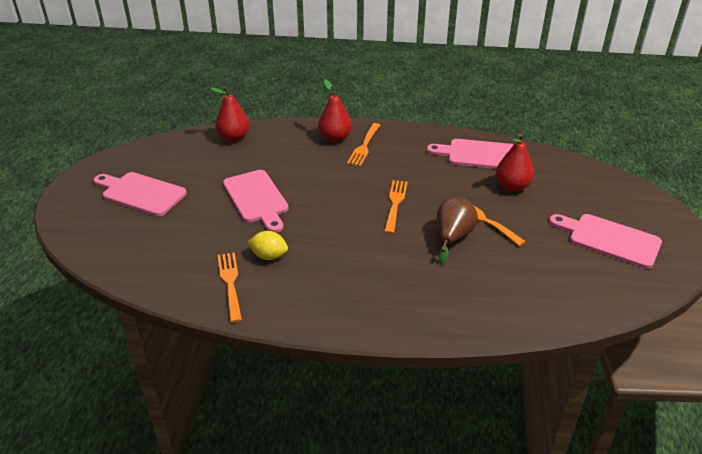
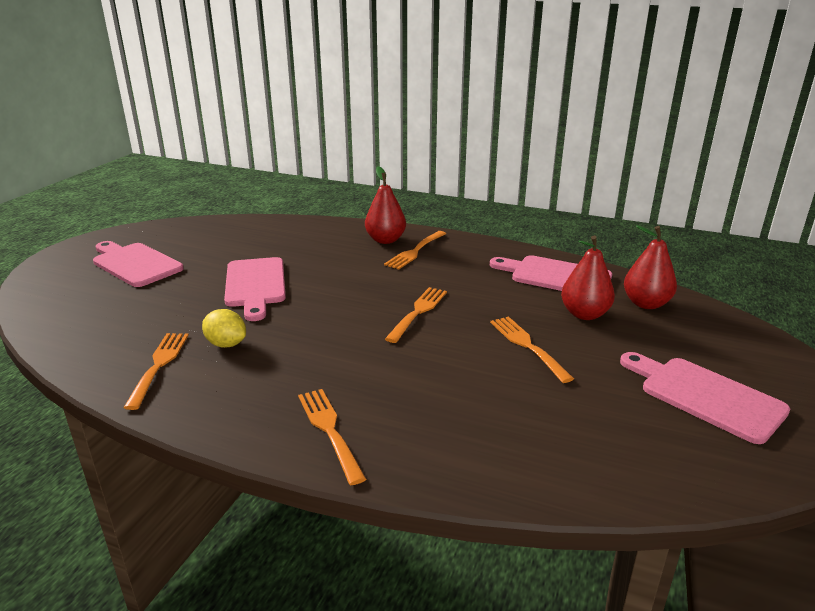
camera: 15 degrees right, 10 degrees down
red pear [210,86,250,142] -> red pear moved to [624,225,677,309]
brown pear [437,197,478,265] -> none
none -> orange fork [298,389,366,485]

